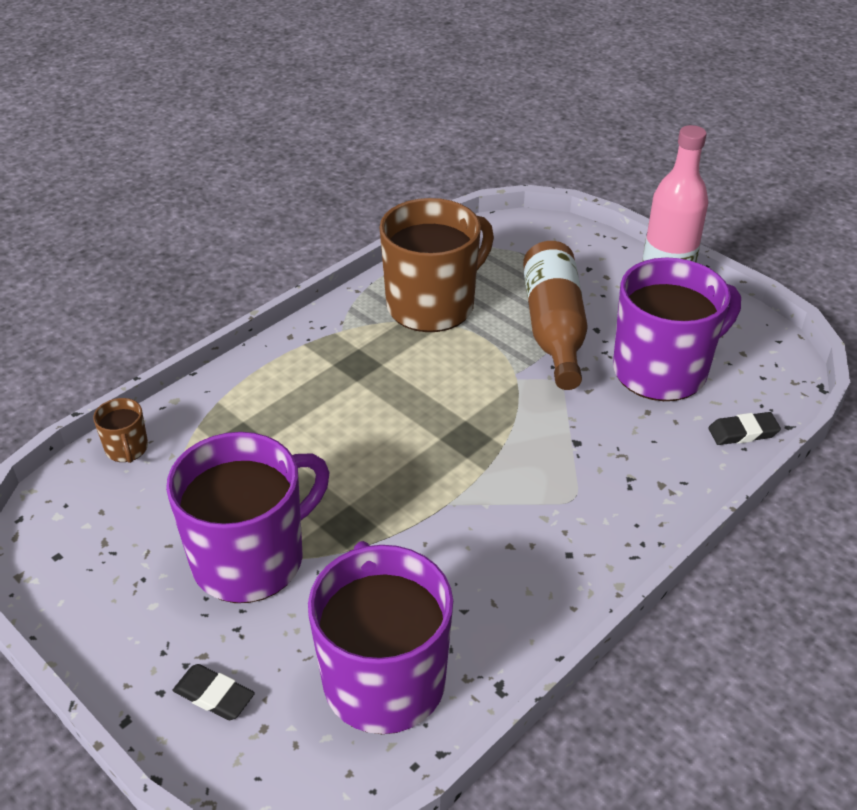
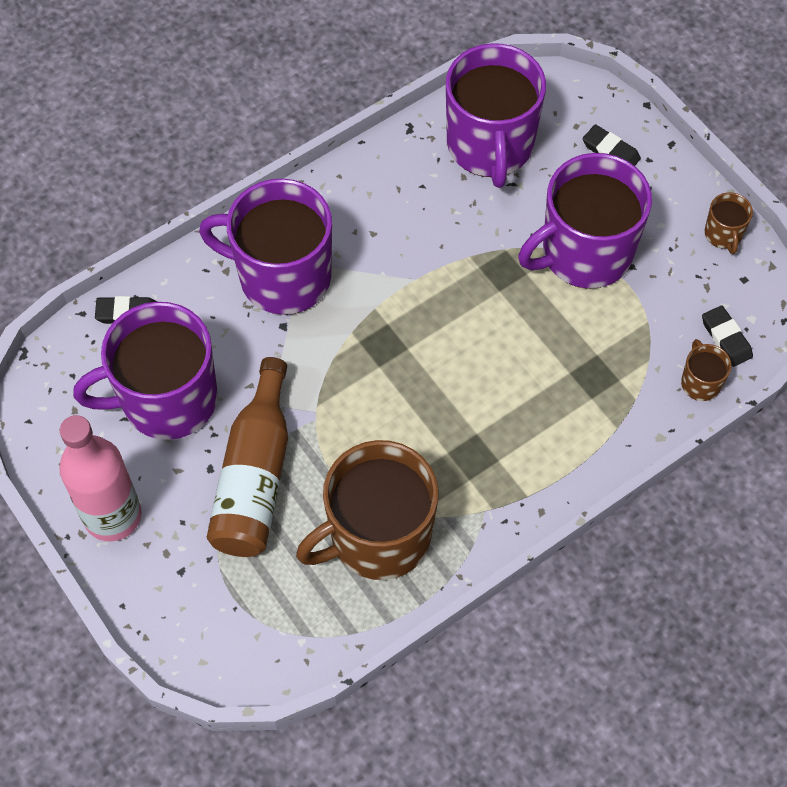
camera: 170 degrees left, 20 degrees up
none -> purple mug [199,179,332,315]
none -> black eraser [702,305,753,367]
none -> brown mug [704,192,753,254]

